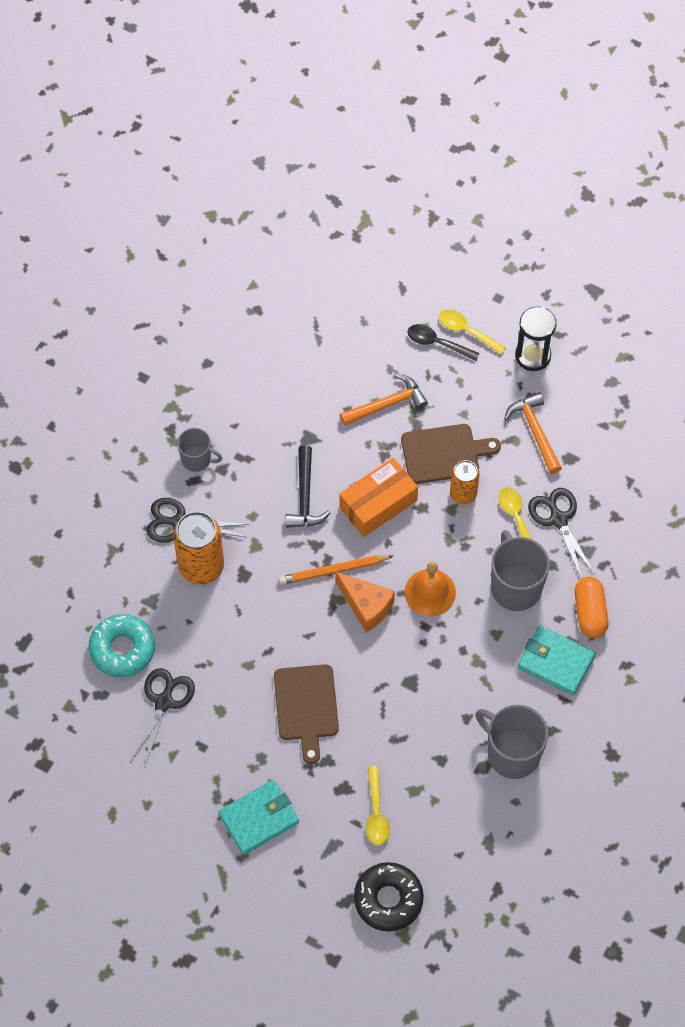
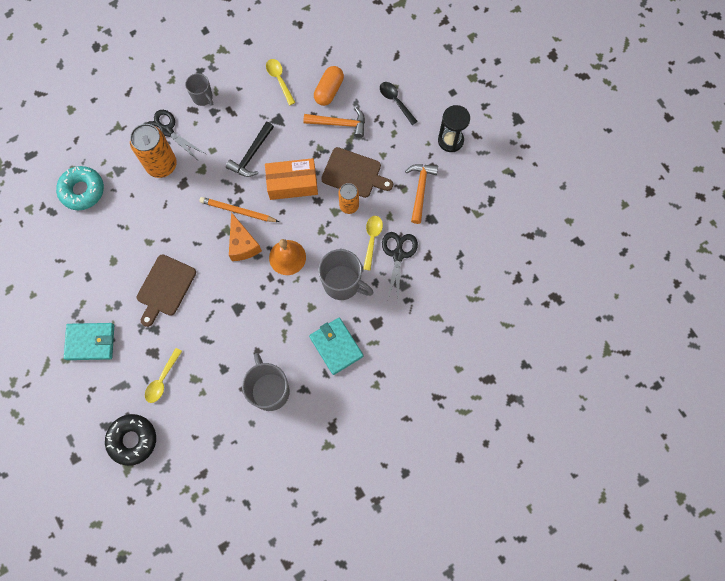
camera: 30 degrees right, 10 degrees up
black scissors [130,668,195,769] -> none
yellow spoon [439,309,506,355] -> yellow spoon moved to [266,59,296,105]
grey mug [491,530,550,611] -> grey mug turned 105 degrees clockwise [318,249,374,300]
orange capsule [574,577,609,638] -> orange capsule moved to [314,66,344,106]

